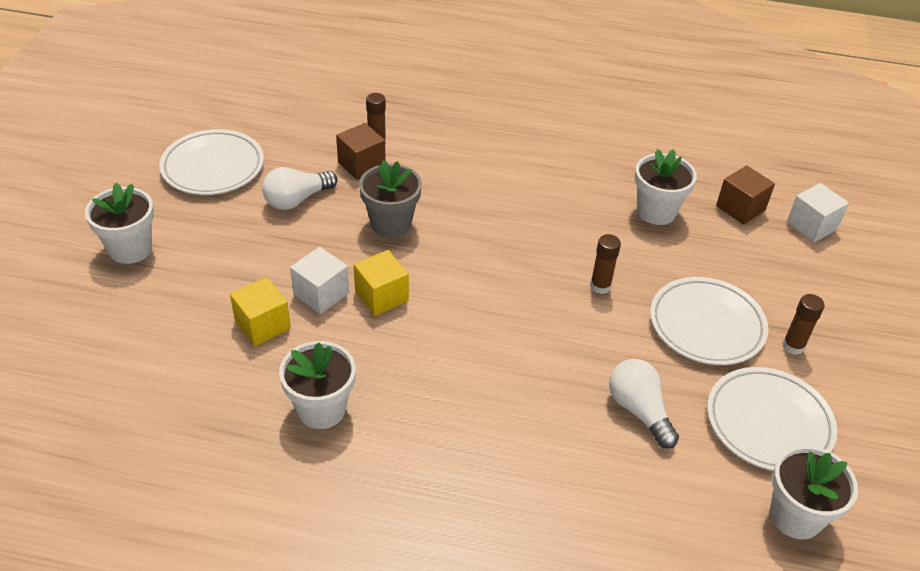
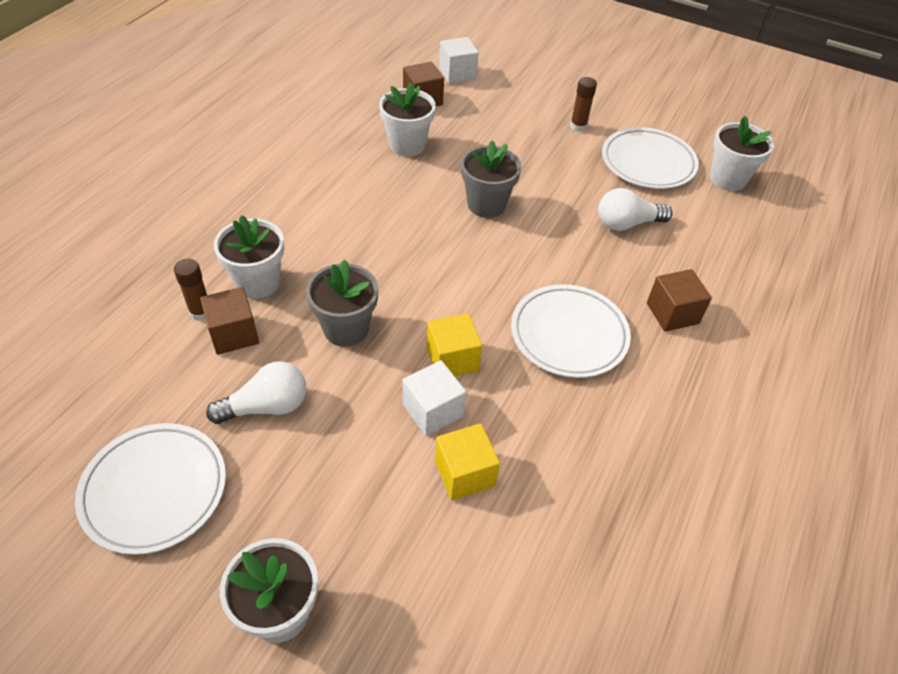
camera: 75 degrees left, 5 degrees up
white light bulb [262,167,338,210] -> white light bulb turned 90 degrees counterclockwise [206,361,306,424]
white flower pot [279,341,355,429] -> white flower pot moved to [214,215,284,299]
brown glue stick [590,234,621,294] -> grey flower pot [461,140,521,218]
white plate [650,277,768,365] -> white plate moved to [511,284,631,378]
none -> brown cube [647,269,712,332]

